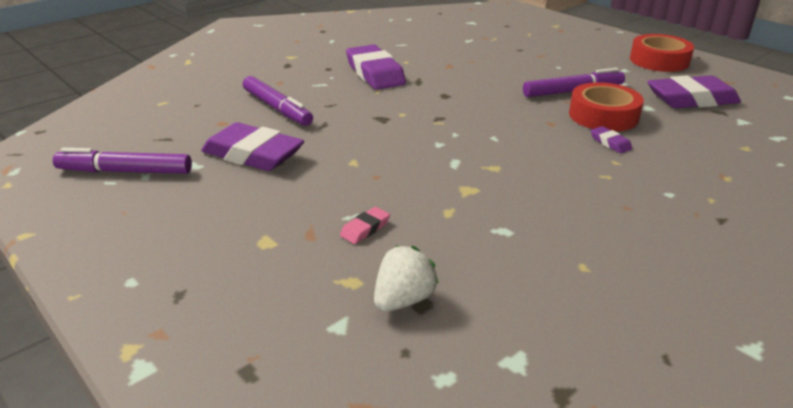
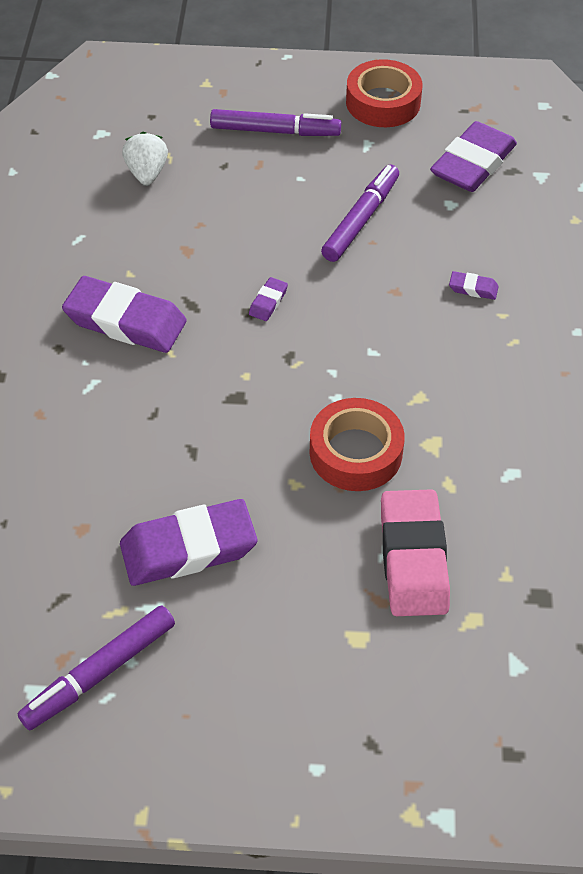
camera: 45 degrees left, 20 degrees up
purple marker [243,76,313,126] -> purple marker moved to [210,109,341,136]
pink eraser [340,207,390,244] -> pink eraser [381,489,450,616], size x2.33
white strawberry [374,246,439,312] -> white strawberry moved to [122,132,168,185]
red tape [569,82,644,132] -> red tape moved to [310,398,405,491]
none -> purple eraser [249,277,288,321]

